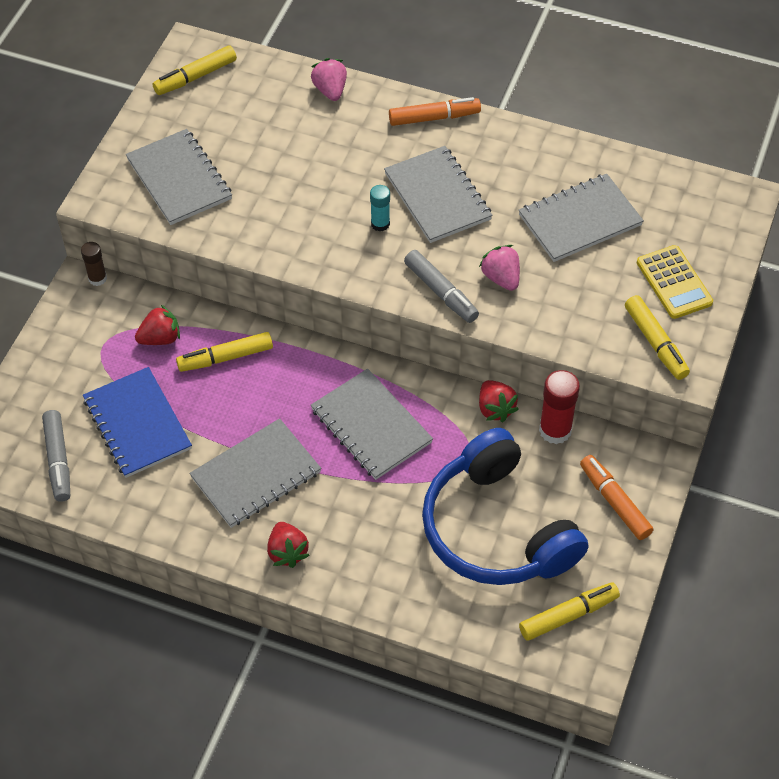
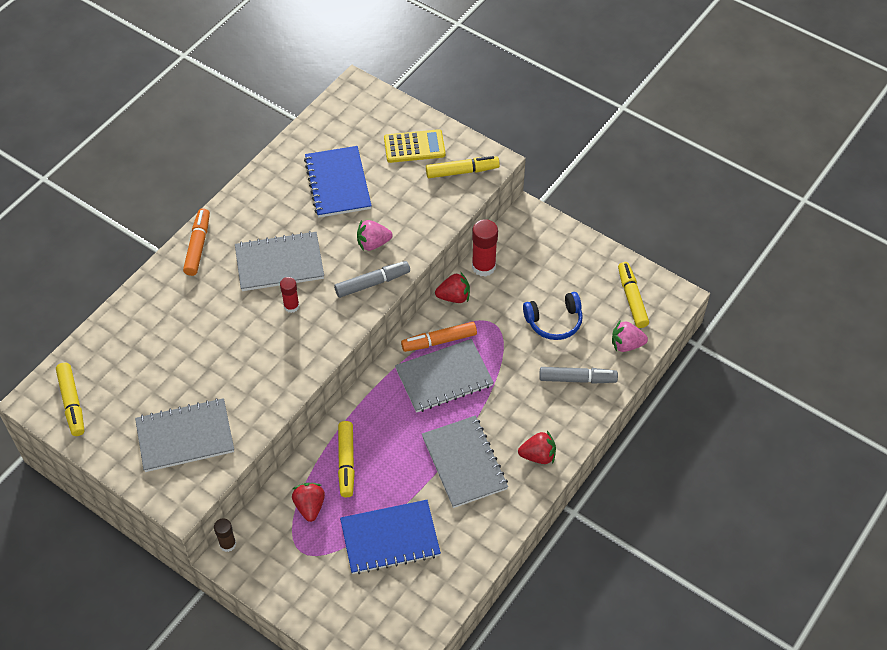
camera: 75 degrees left, 0 degrees up
grey marker [42,410,70,502] -> grey marker moved to [539,367,618,384]
pink strawberry [311,58,347,101] -> pink strawberry moved to [612,321,648,352]
turquoise glue stick [370,185,390,231] -> red glue stick [280,277,300,313]
blue headphones [422,428,589,585] -> blue headphones [523,292,583,340], size x0.50
grey notebook [519,174,644,262] -> blue notebook [304,146,372,218]
orange marker [580,455,653,540] -> orange marker moved to [401,322,477,352]

